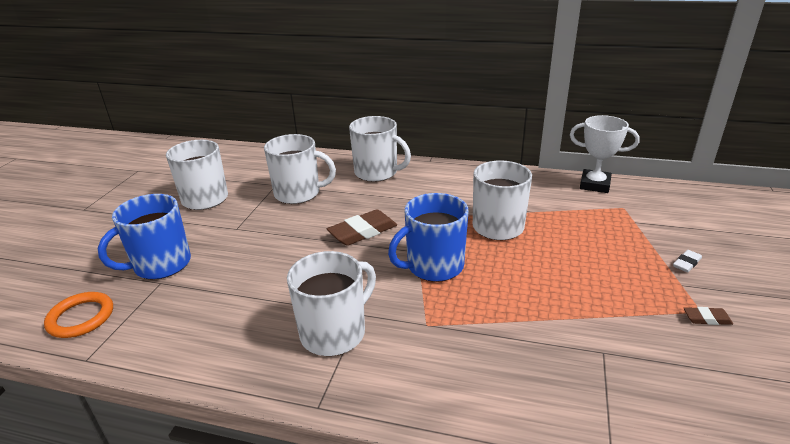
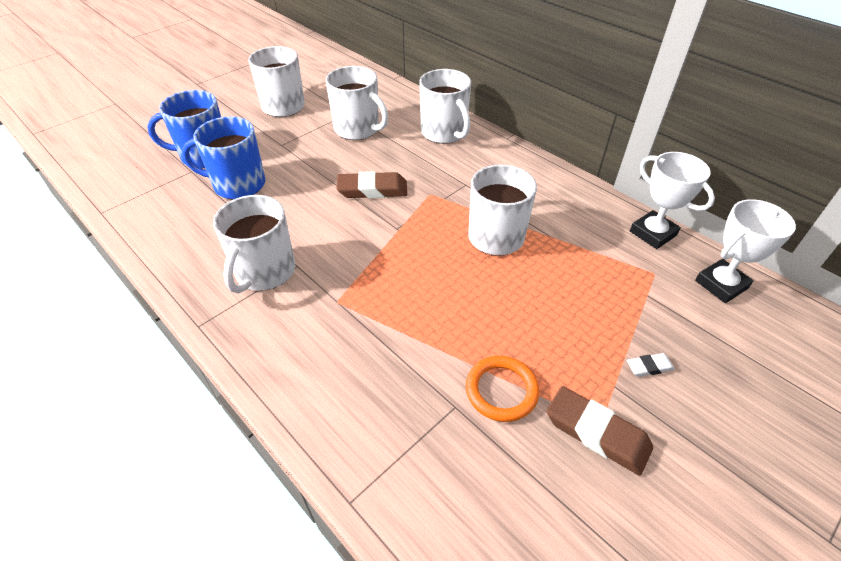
camera: 30 degrees right, 15 degrees up
orange ring [44,292,113,338] -> orange ring moved to [466,356,539,422]
white mug [287,251,376,356] -> white mug turned 120 degrees clockwise [213,195,295,294]
blue mug [388,193,469,282] -> blue mug moved to [182,116,266,200]
brown eraser [684,307,733,325] -> brown eraser [547,386,653,476], size x1.99
none -> white trophy [695,199,796,303]

